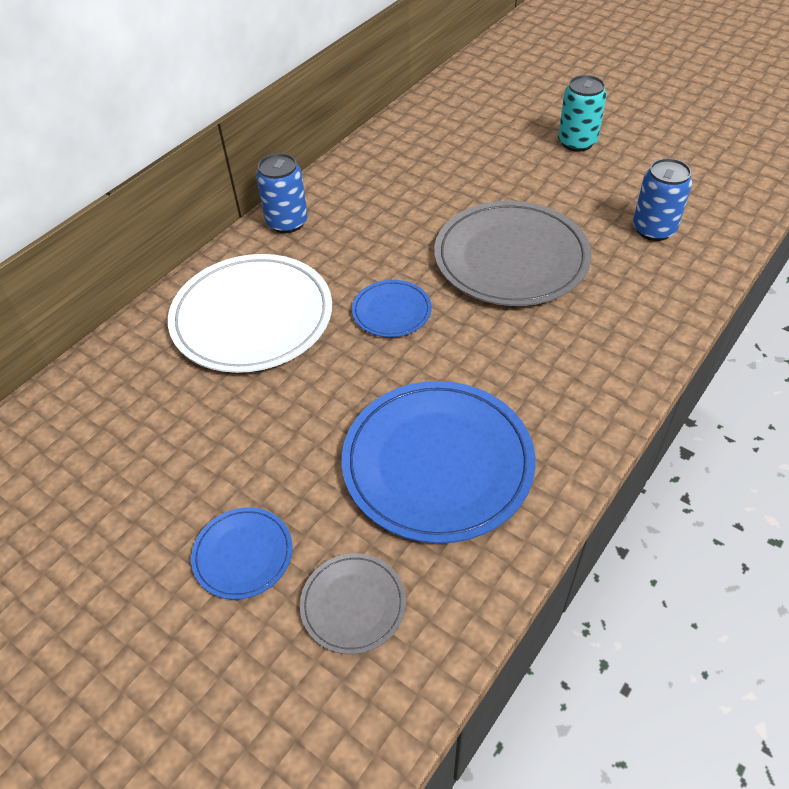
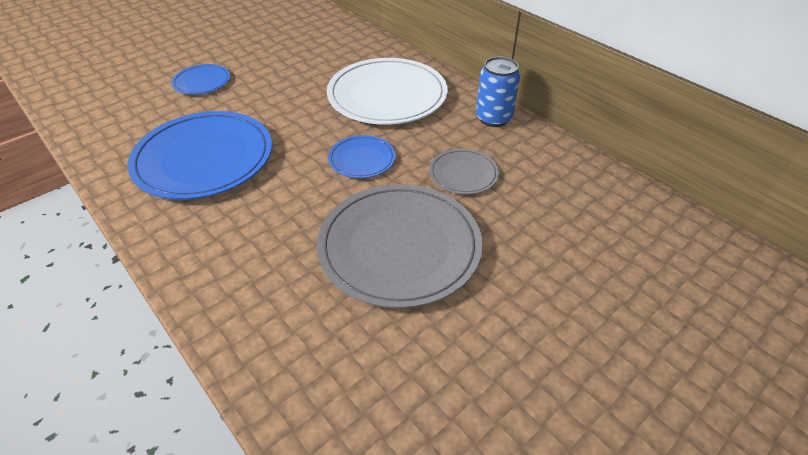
camera: 100 degrees right, 5 degrees down
grey plate [300,553,406,654] -> grey plate moved to [429,149,499,194]
turquoise can [558,75,607,152] -> none
blue can [633,158,692,241] -> none

